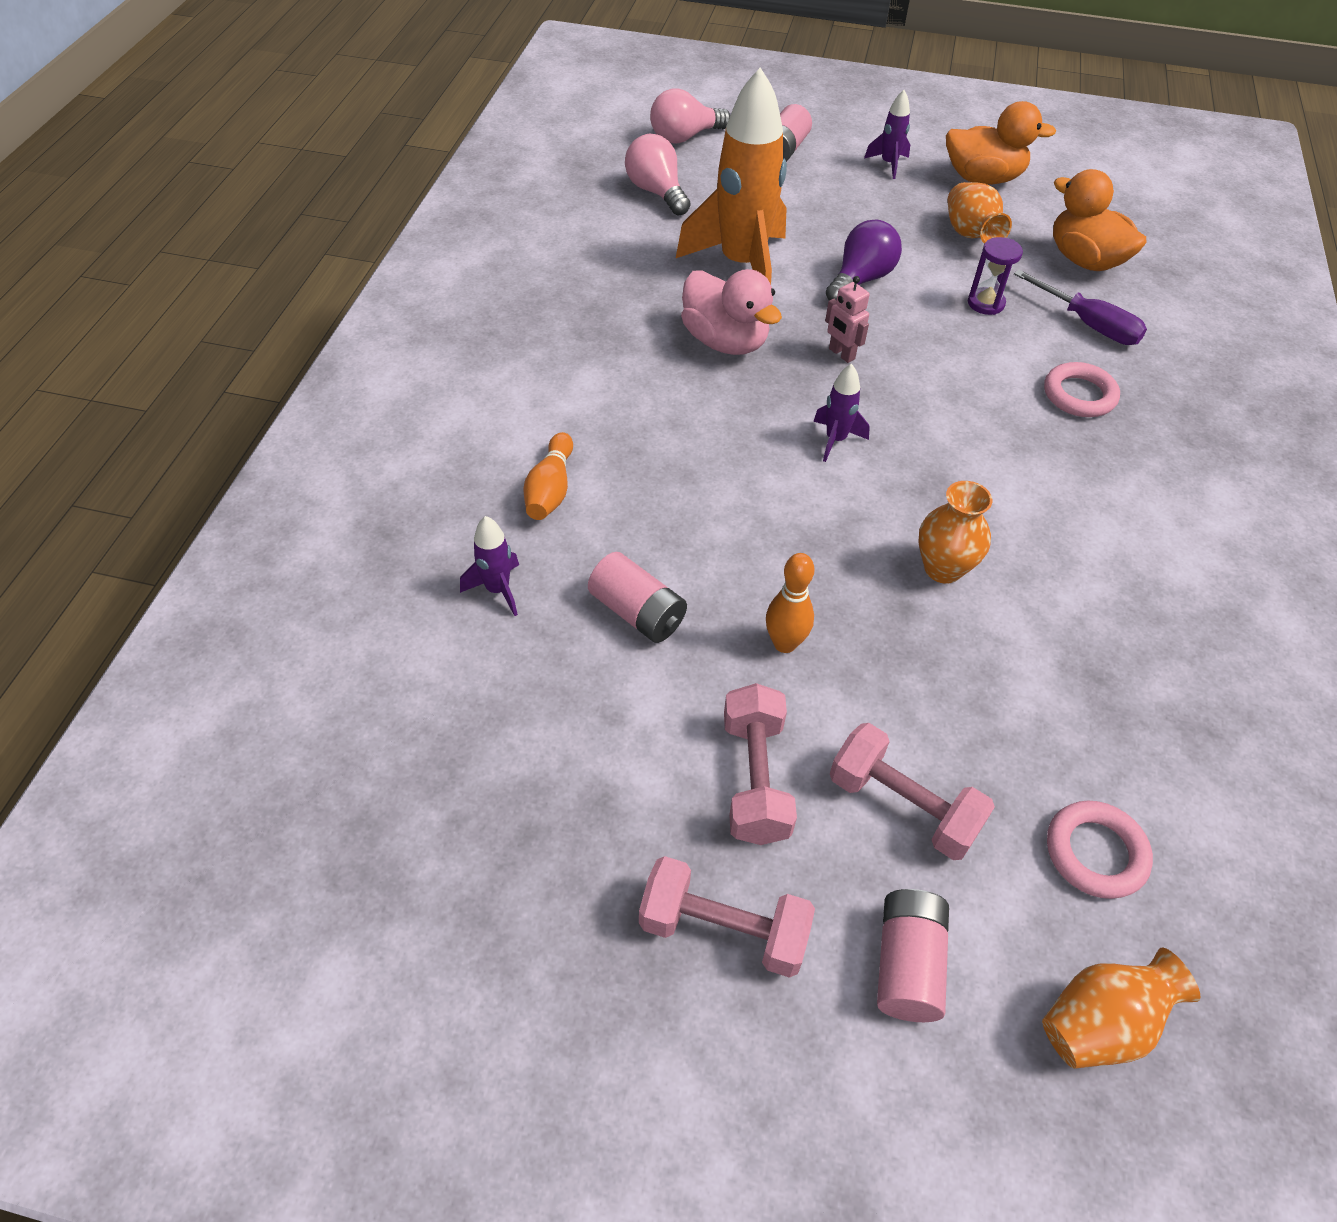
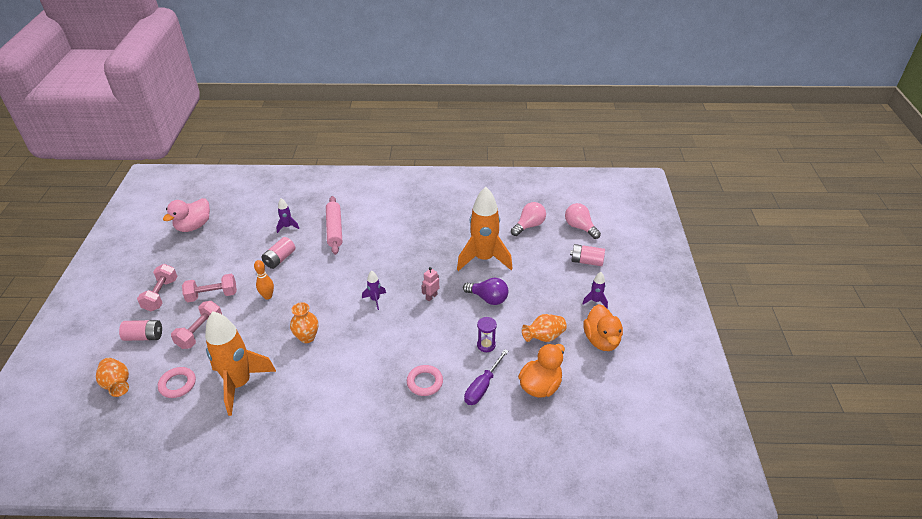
camera: 80 degrees right, 10 degrees down
orange bowling pin [523,432,573,520] -> pink rolling pin [326,196,342,255]
pink duck [681,269,782,355] -> pink duck moved to [163,198,210,232]
none -> orange rocket [205,311,276,416]

